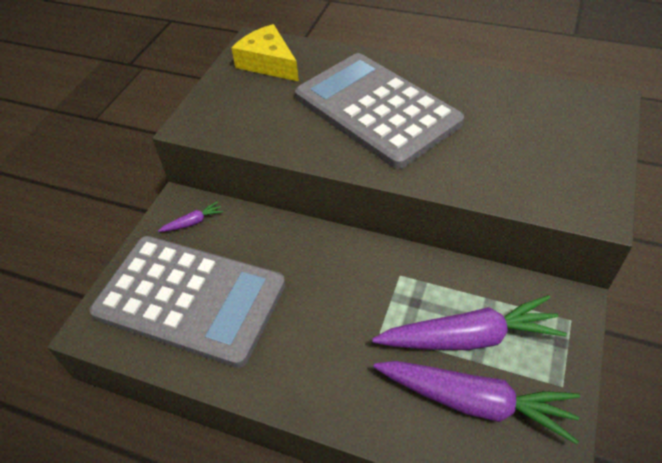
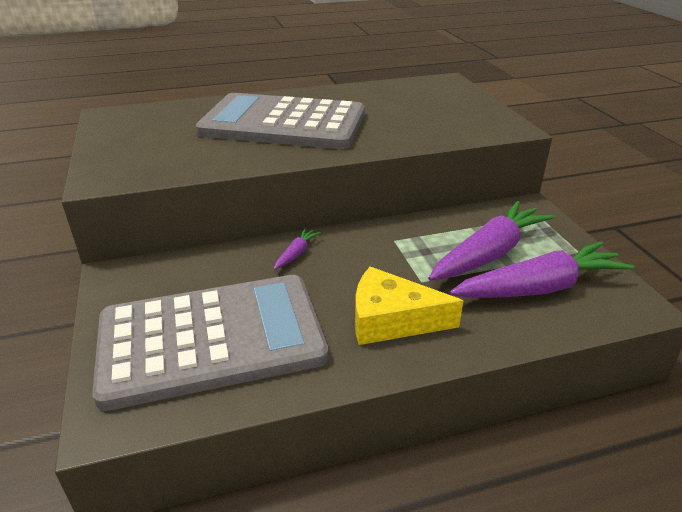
camera: 40 degrees left, 15 degrees down
purple carrot [158,201,223,232] -> purple carrot moved to [274,228,321,270]
yellow cheese [231,24,299,81] -> yellow cheese moved to [355,267,463,345]

